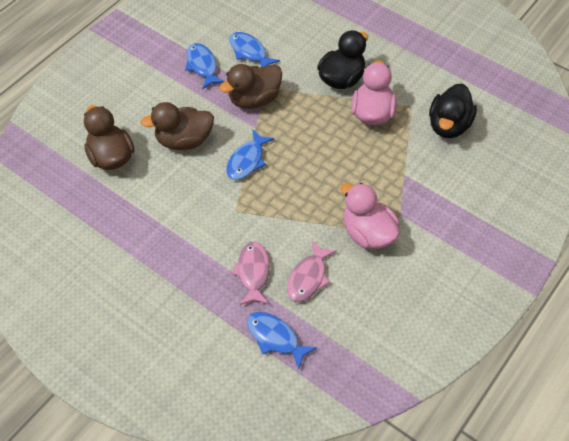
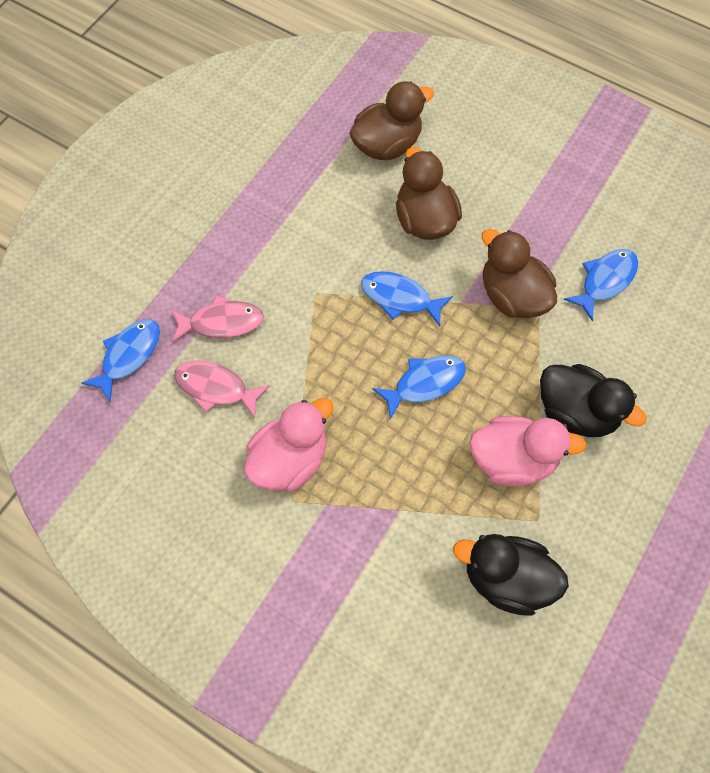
camera: 85 degrees right, 10 degrees up
blue fish [185,43,224,89] -> blue fish moved to [372,356,466,420]

